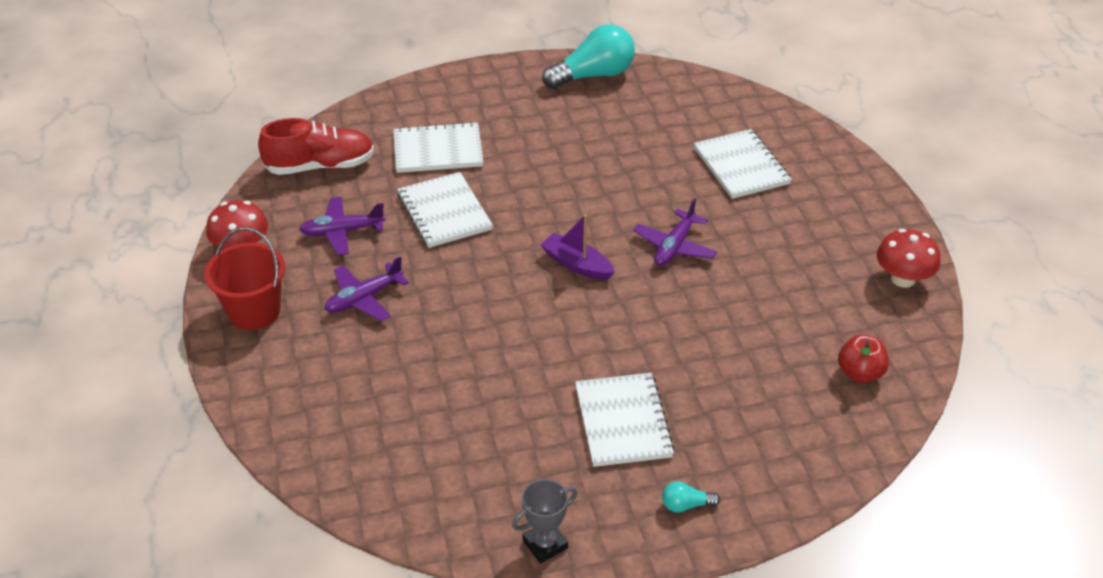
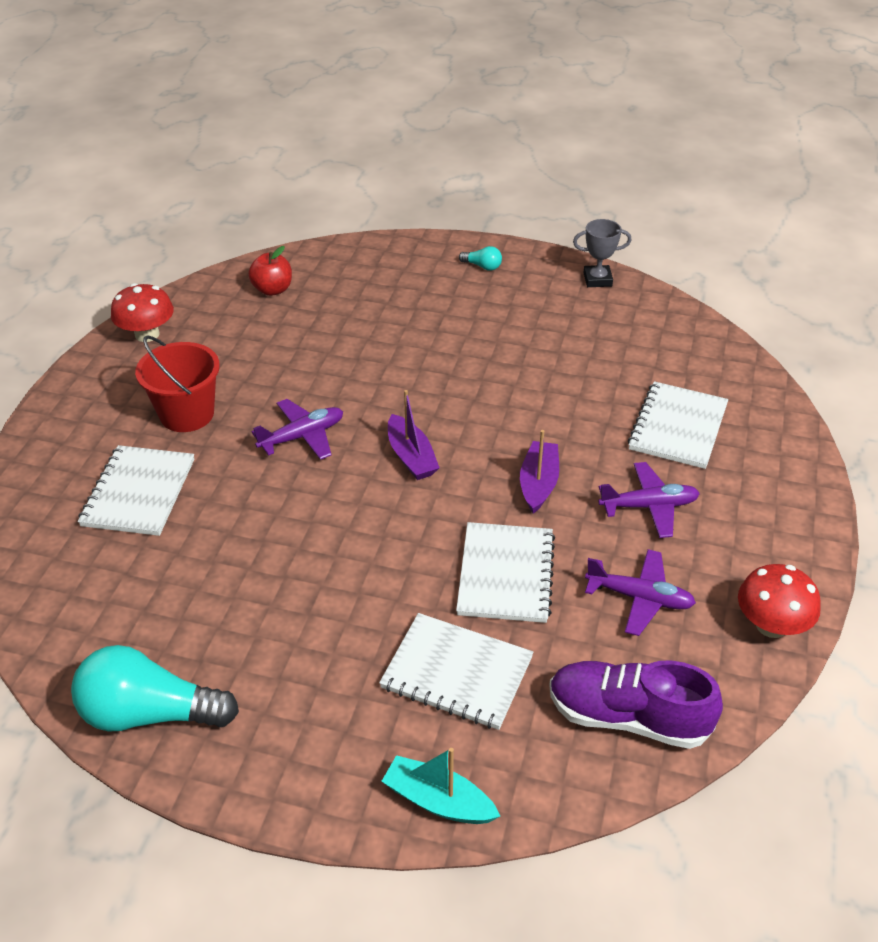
camera: 150 degrees left, 0 degrees up
red bucket [204,227,285,330] -> red bucket moved to [135,335,220,432]
red shoe [258,118,374,175] -> purple shoe [549,660,723,749]
white notebook [575,373,675,467] -> white notebook moved to [628,381,728,469]
none -> turquoise boat [382,748,500,824]
none -> purple boat [520,430,559,514]

